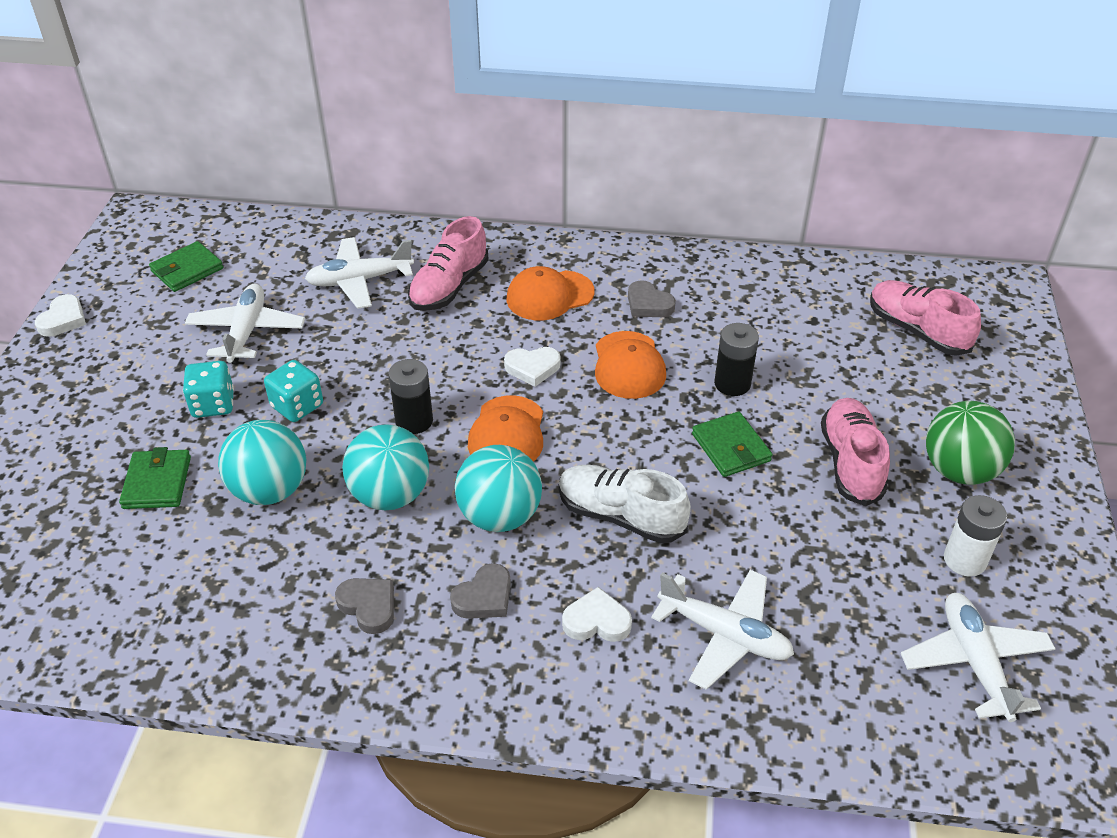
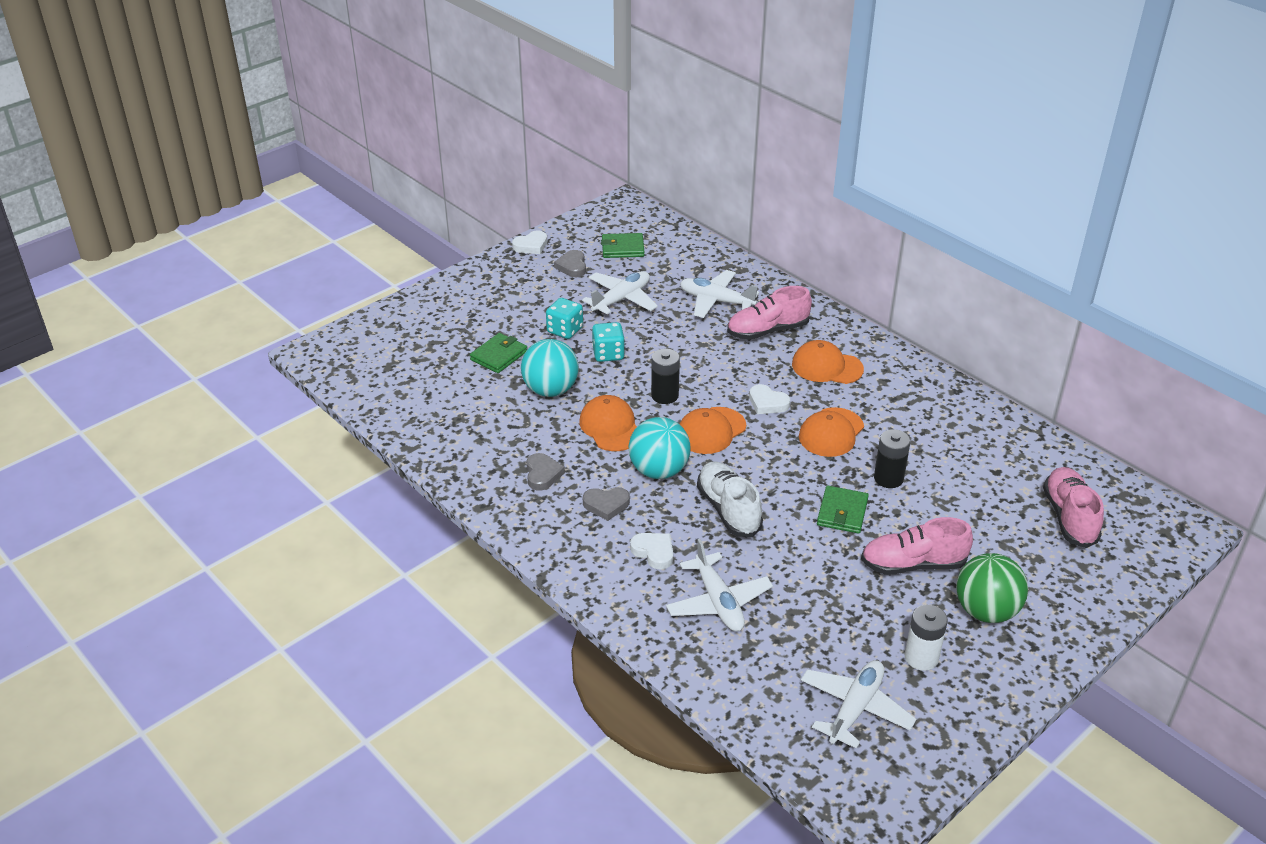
camera: 40 degrees right, 5 degrees down
turquoise ball [342,424,429,510] -> orange cap [579,395,637,451]
grey heart [628,280,676,317] -> grey heart moved to [554,250,586,277]
pink shoe [821,398,890,506] -> pink shoe turned 135 degrees counterclockwise [861,517,973,575]

